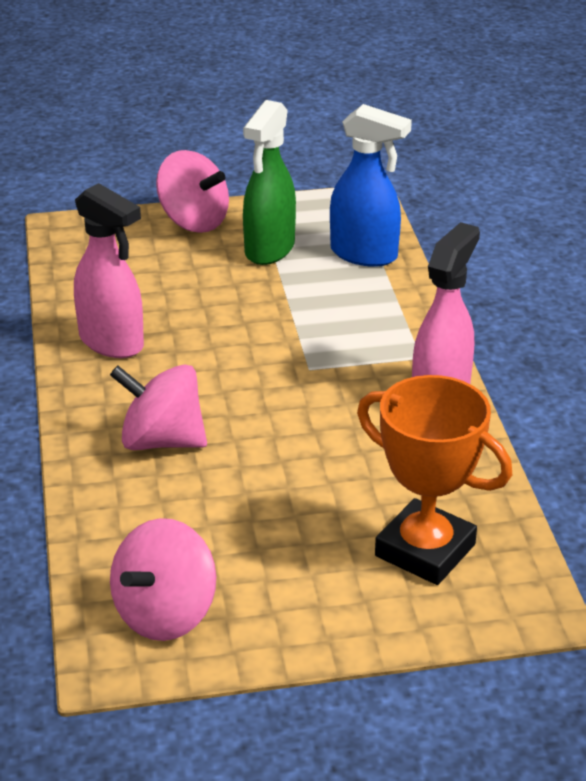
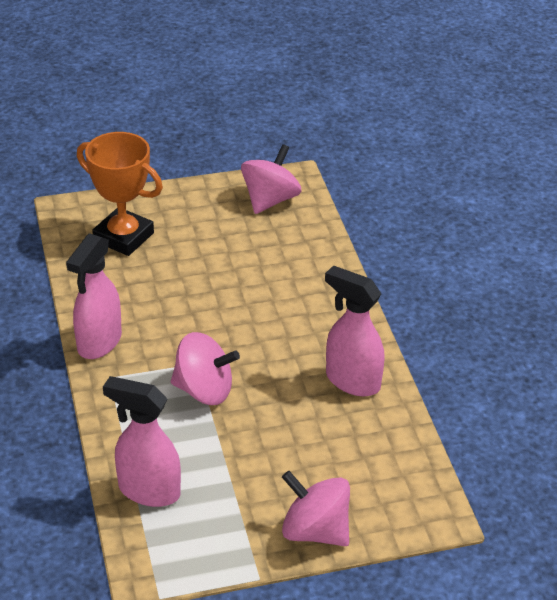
camera: 175 degrees right, 5 degrees up
pink spinning top [110,364,207,450] -> pink spinning top moved to [171,332,240,405]
green spray bottle [243,100,296,265] -> none
blue spray bottle [330,104,412,267] -> pink spray bottle [103,376,181,507]

